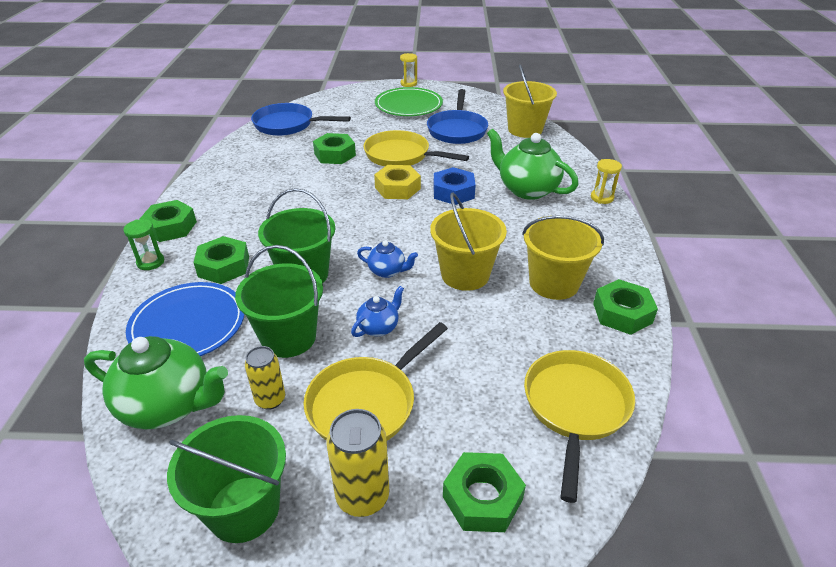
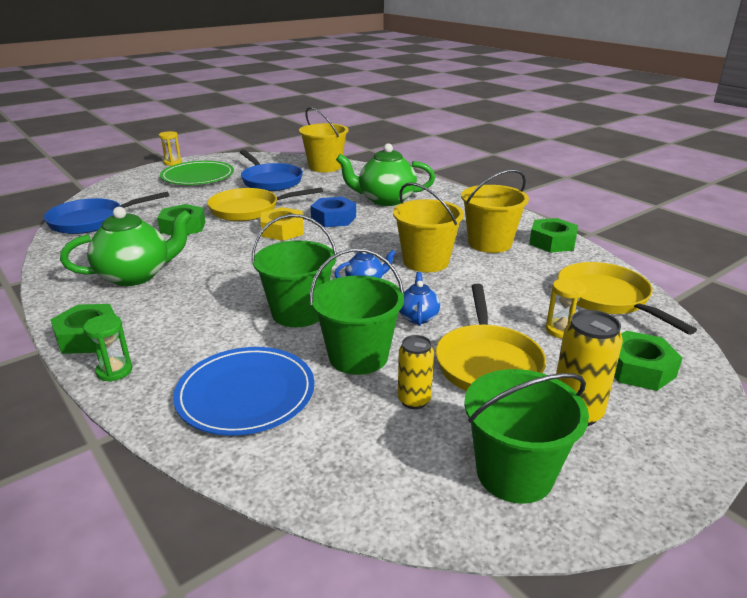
camera: 40 degrees left, 10 degrees down
green teapot [84,336,228,429] -> green teapot moved to [60,207,192,286]
green nut [193,236,249,284] -> none
yellow hourglass [591,159,622,204] -> yellow hourglass moved to [546,278,586,339]

